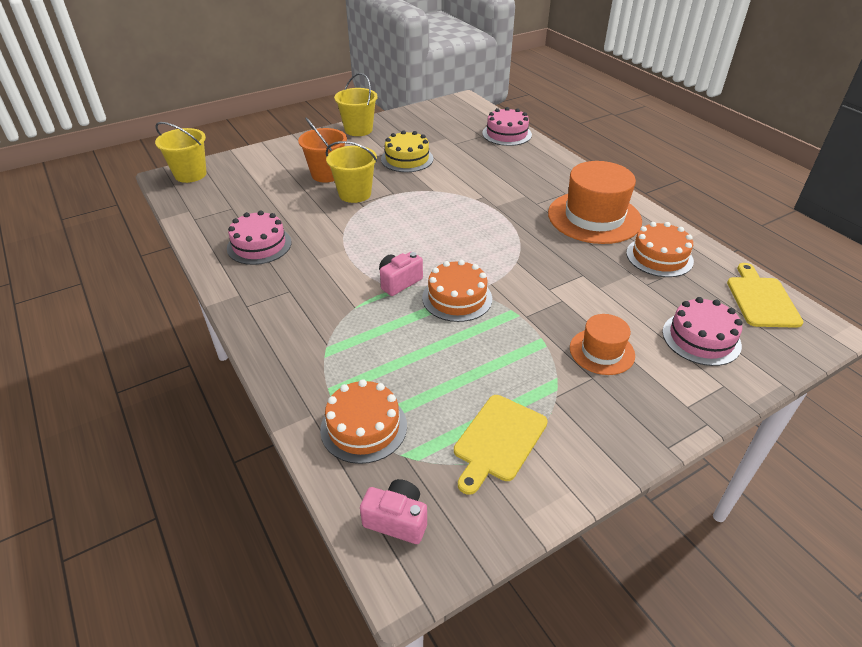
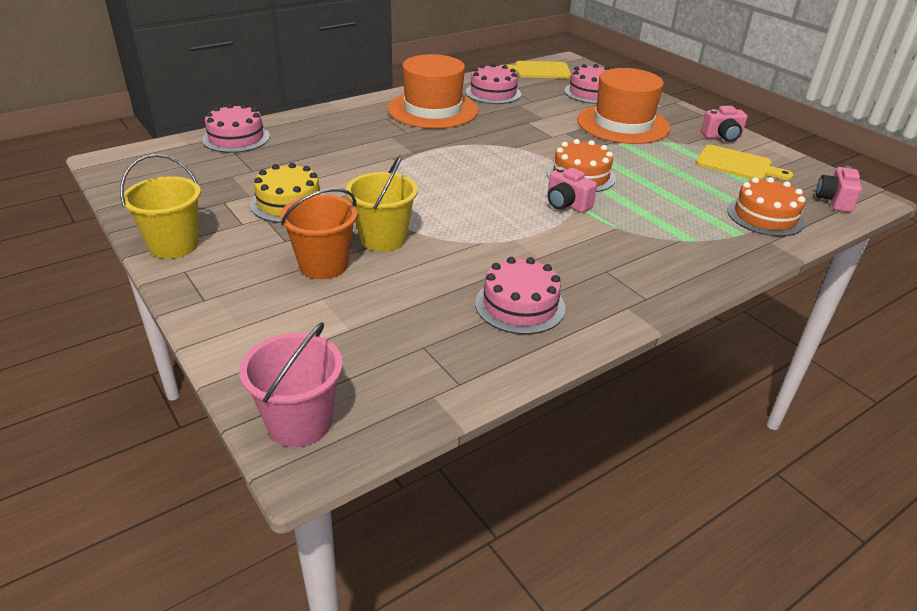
camera: 95 degrees left, 5 degrees down
yellow bucket [155,122,207,183] -> pink bucket [239,322,343,447]
orange hat [570,314,635,375] -> orange hat [577,68,670,144], size x1.84
orange cake [626,222,694,277] -> pink cake [466,63,521,104]
none -> pink camera [701,106,747,142]

